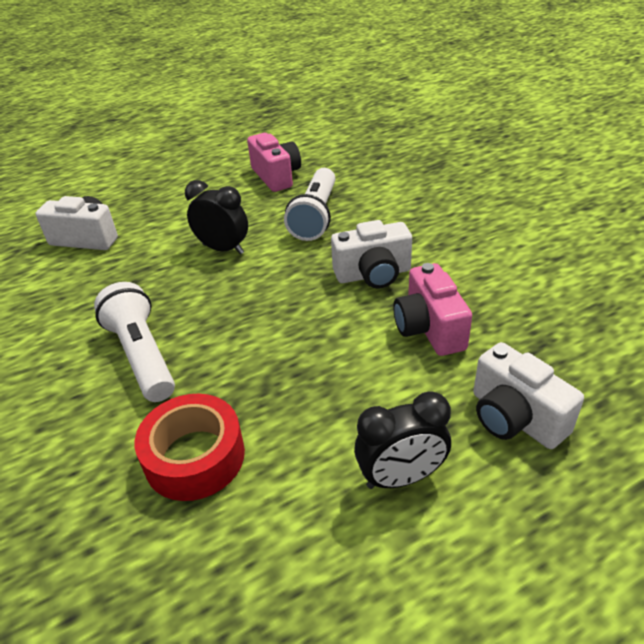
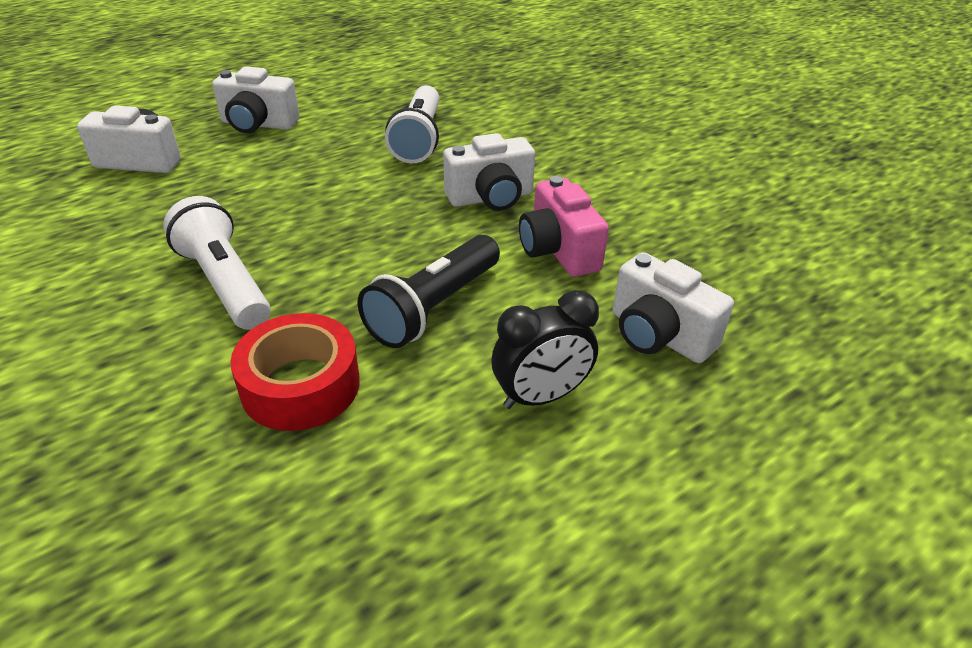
camera: 10 degrees left, 0 degrees up
black clock [185,180,248,254] -> none
pink camera [247,133,301,192] -> none
none -> white camera [212,66,299,133]
none -> black flashlight [358,235,500,348]

